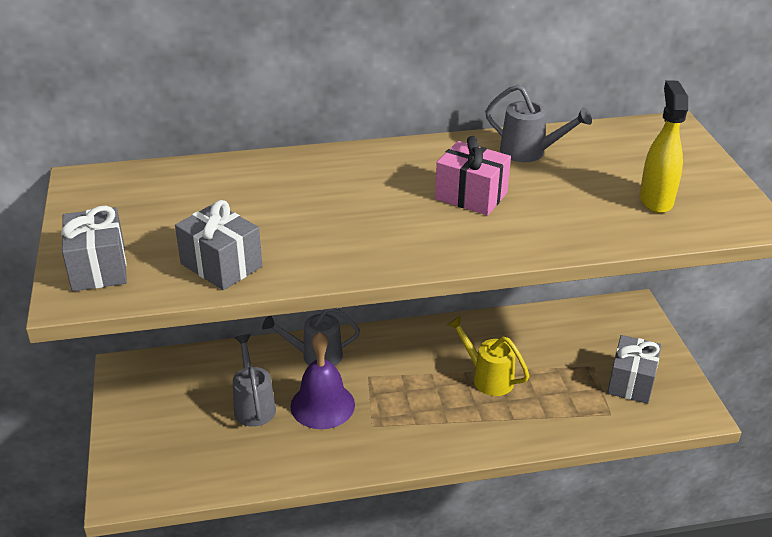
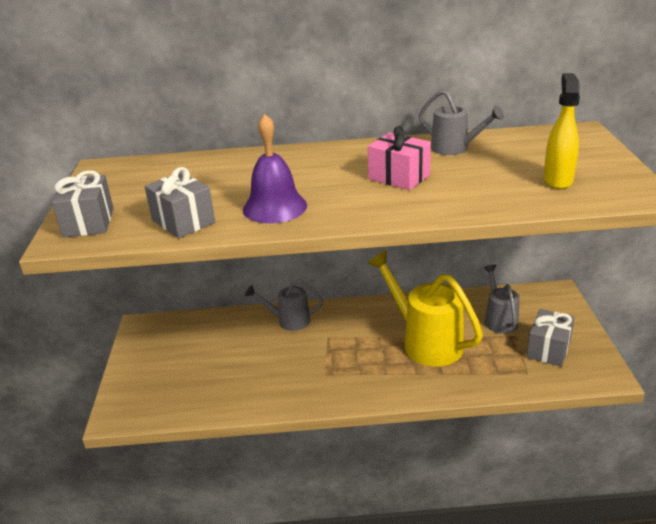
camera: 10 degrees right, 5 degrees down
grey watering can [233,334,276,427] -> grey watering can moved to [484,265,520,334]
purple bell [290,332,355,429] -> purple bell moved to [243,114,307,224]
yellow watering can [447,316,529,396] -> yellow watering can [367,251,483,367], size x1.74

